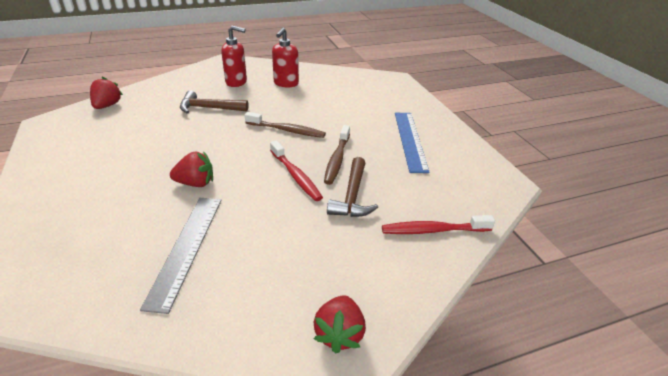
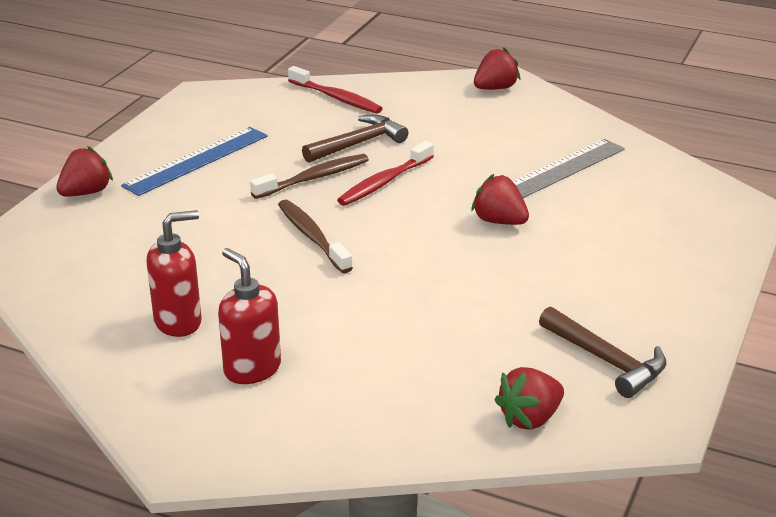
camera: 135 degrees left, 5 degrees down
brown hammer [180,90,248,114] -> brown hammer moved to [539,306,666,398]
red toothbrush [270,141,323,201] -> red toothbrush turned 150 degrees counterclockwise [337,141,434,206]
none -> red strawberry [56,146,113,197]

